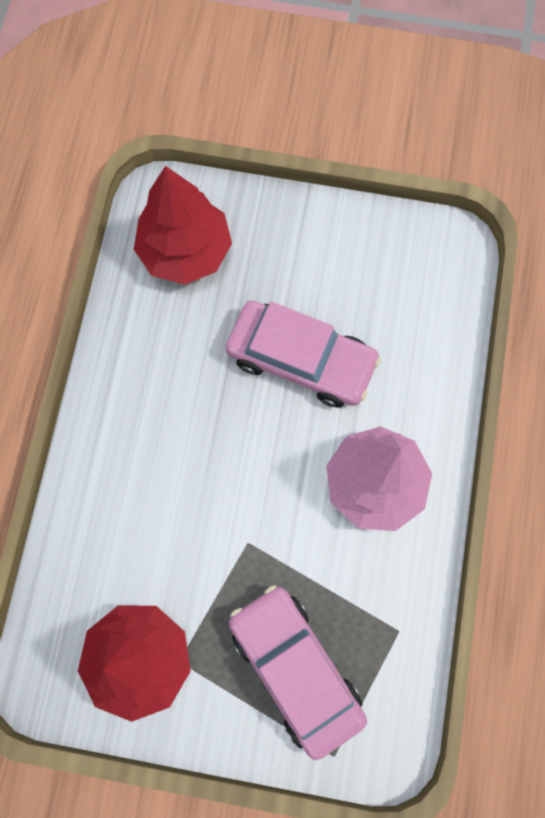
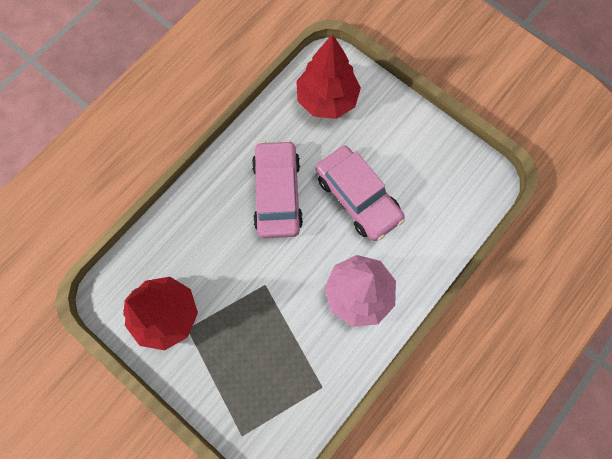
camera: 30 degrees right, 0 degrees up
pink car [229,585,367,760] -> pink car moved to [252,140,303,238]

